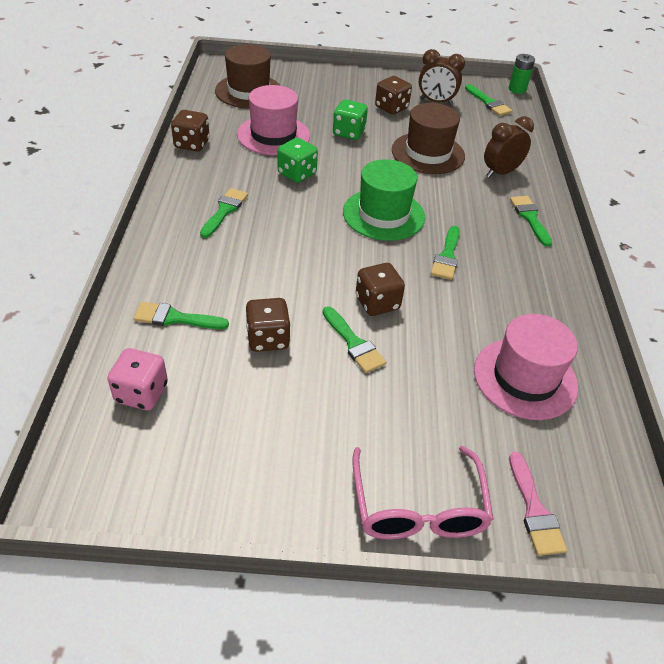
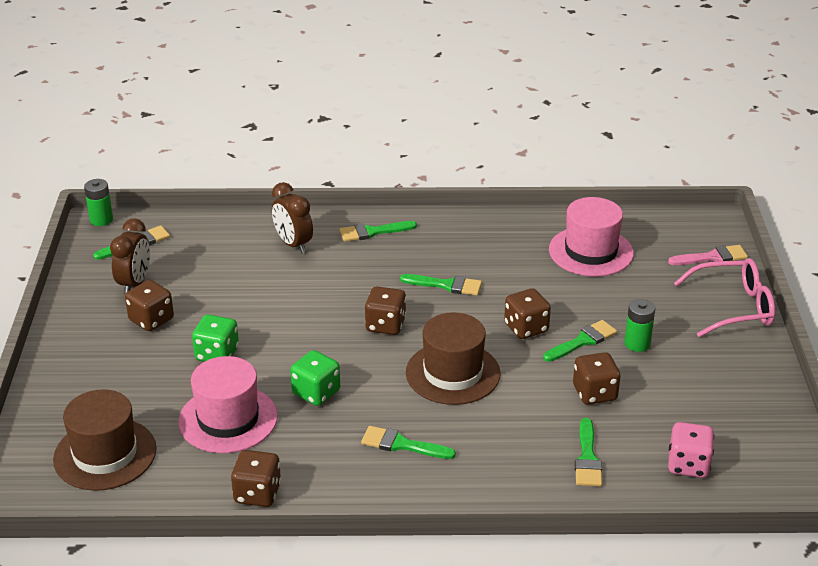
camera: 90 degrees left, 10 degrees down
green hat [343,159,425,241] -> brown dice [365,286,406,335]
brown hat [392,103,465,174] -> brown hat moved to [406,312,501,405]
none -> green battery [624,299,655,352]

